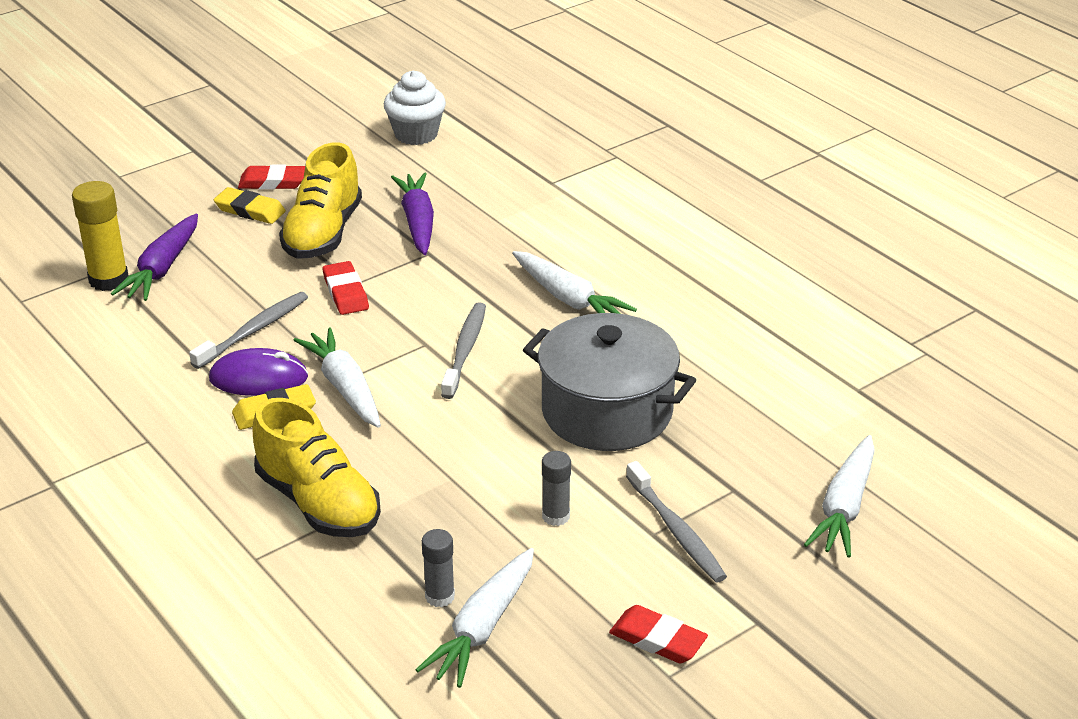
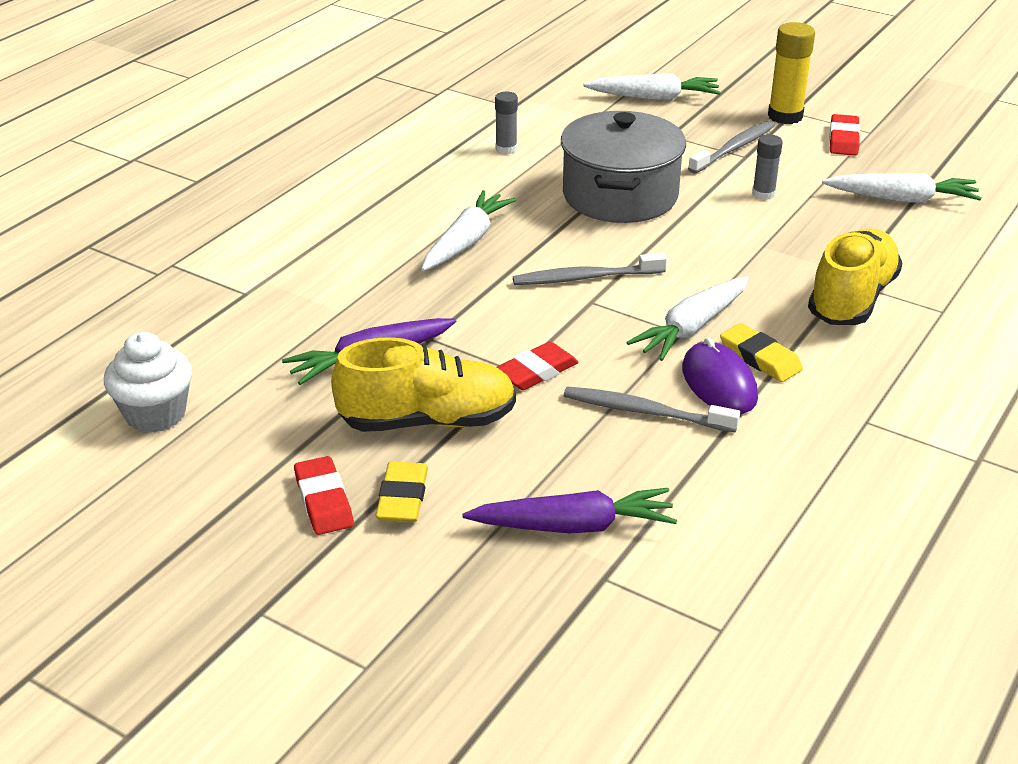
camera: 110 degrees left, 0 degrees up
yellow glue stick [72,181,129,291] -> yellow glue stick moved to [768,22,815,124]
grey glue stick [422,529,455,607] -> grey glue stick moved to [495,92,518,154]

